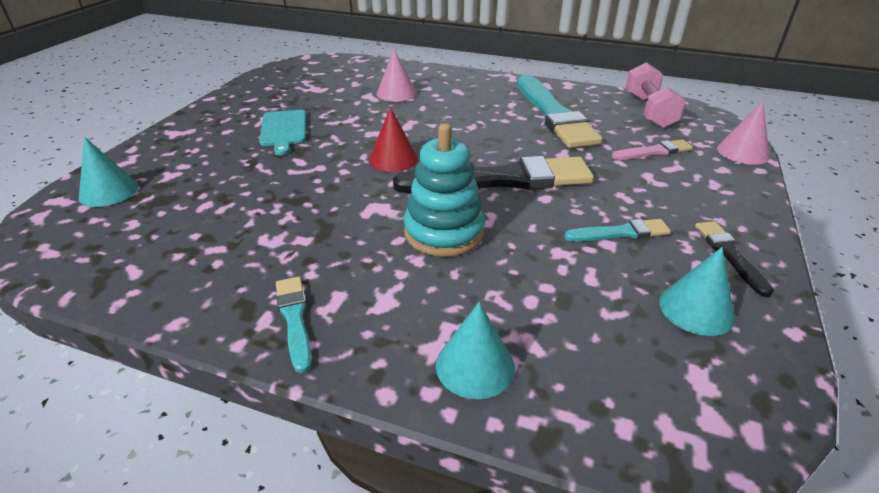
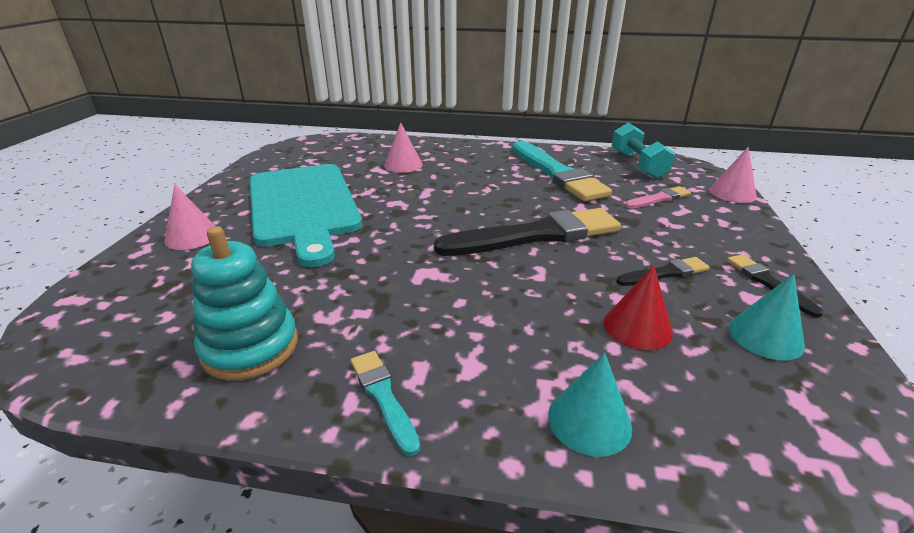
camera: 10 degrees left, 5 degrees down
turquoise cone [79,137,138,207] -> none
turquoise cutting board [259,110,306,155] -> turquoise cutting board [250,164,362,267], size x2.20
red cone [369,107,418,172] -> red cone moved to [604,265,673,350]
turquoise stacking toy [404,123,485,257] -> turquoise stacking toy moved to [191,226,298,380]
turquoise brush [564,219,671,242] -> black brush [617,257,710,286]
pink dumbbell [625,62,686,128] -> turquoise dumbbell [612,122,675,178]
none -> pink cone [164,184,215,250]

